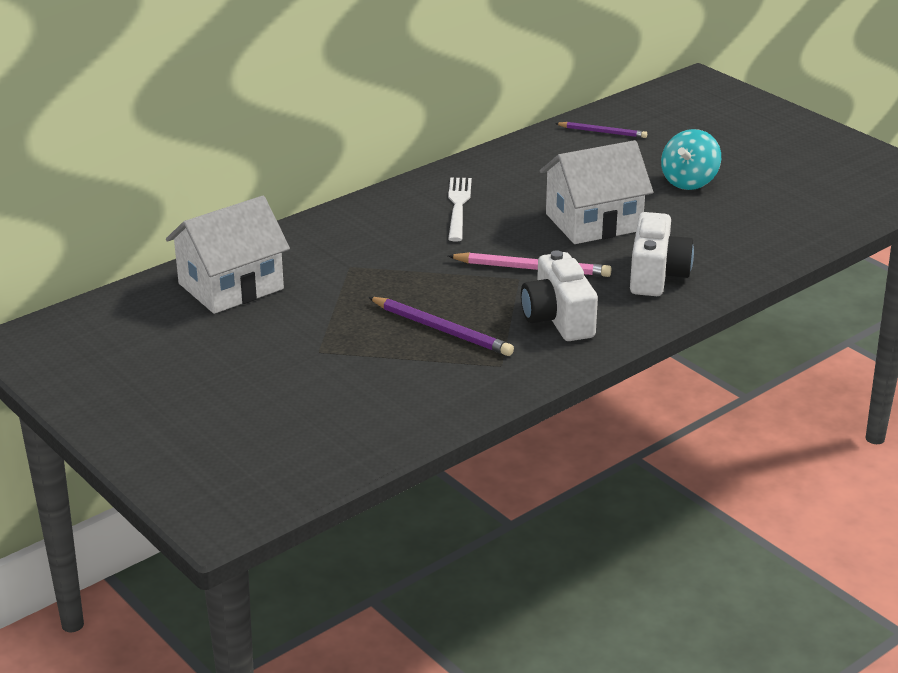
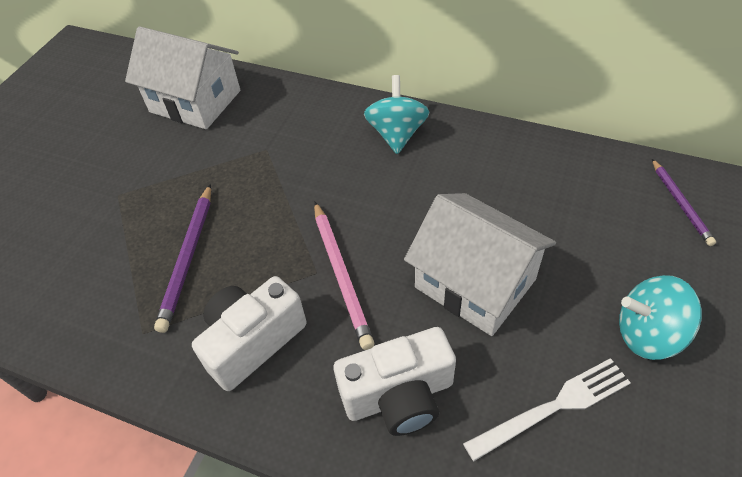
camera: 65 degrees right, 20 degrees up
white fork [448,177,472,241] -> white fork moved to [463,358,631,461]
none -> turquoise spinning top [364,75,430,154]

